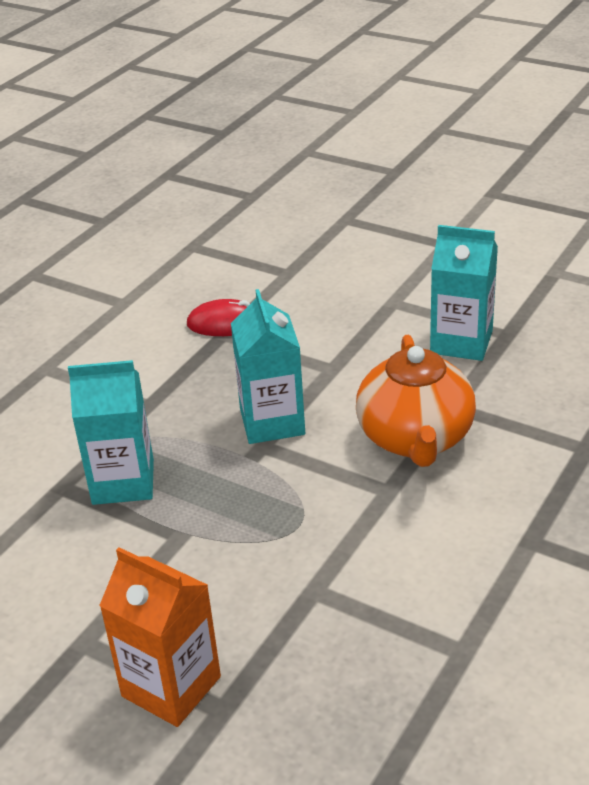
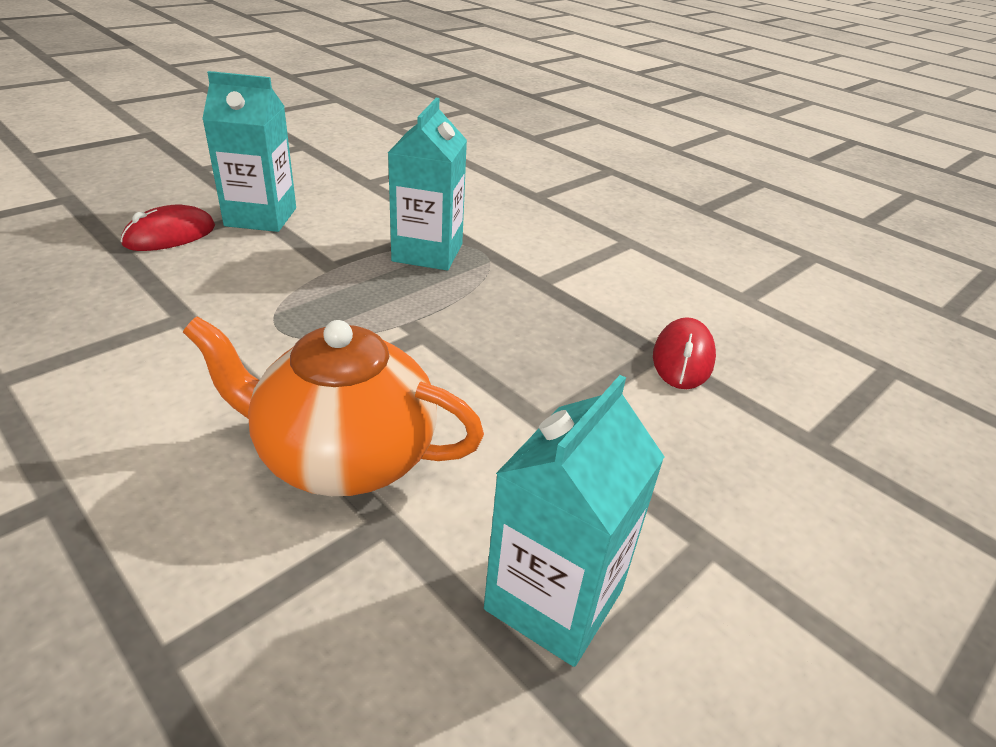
camera: 100 degrees right, 0 degrees up
orange carton [99,547,221,727] -> red mouse [120,205,215,251]
turquoise carton [231,289,305,444] -> turquoise carton moved to [202,71,296,232]

